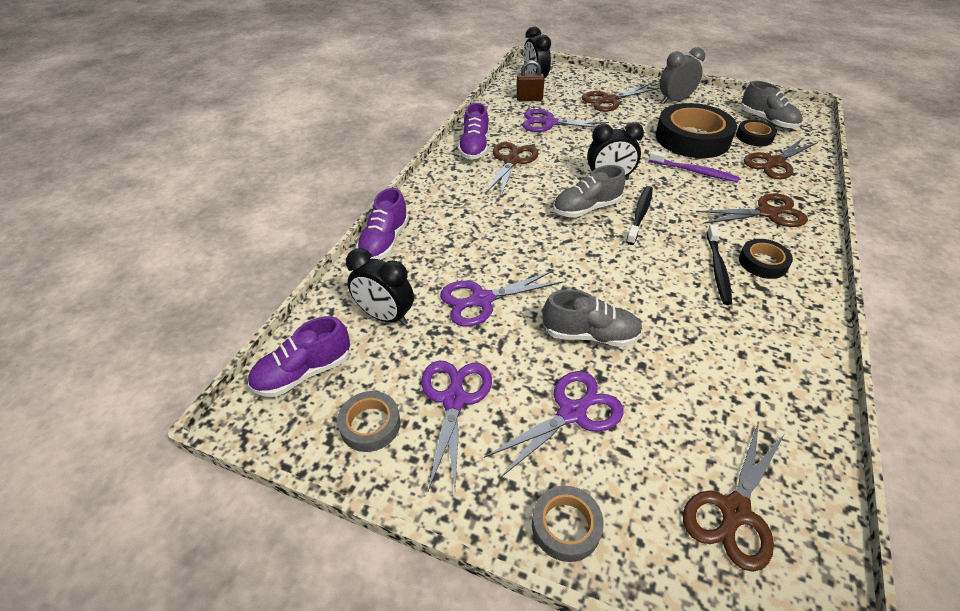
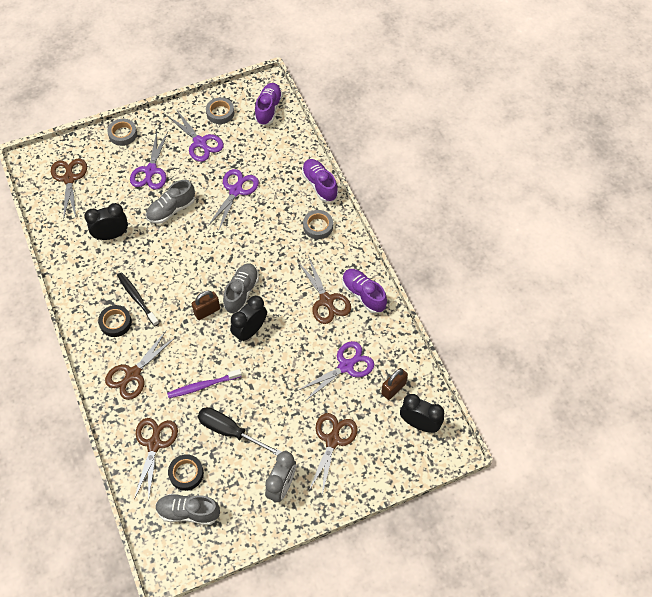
camera: 135 degrees right, 15 degrees up
black clock [346,248,414,325] -> black clock moved to [84,203,128,240]
black toothbrush [626,186,653,245] -> brown padlock [192,291,220,320]
black tape [656,103,737,158] -> black screwdriver [197,407,282,456]
none -> grey tape [303,210,333,239]

